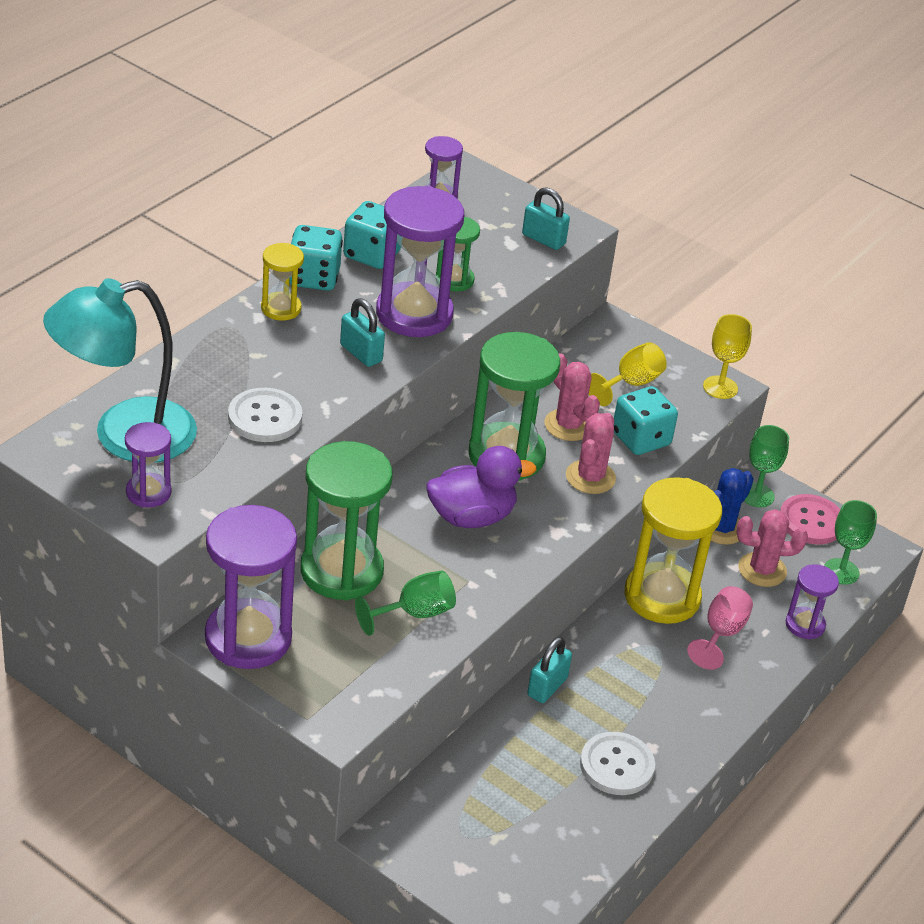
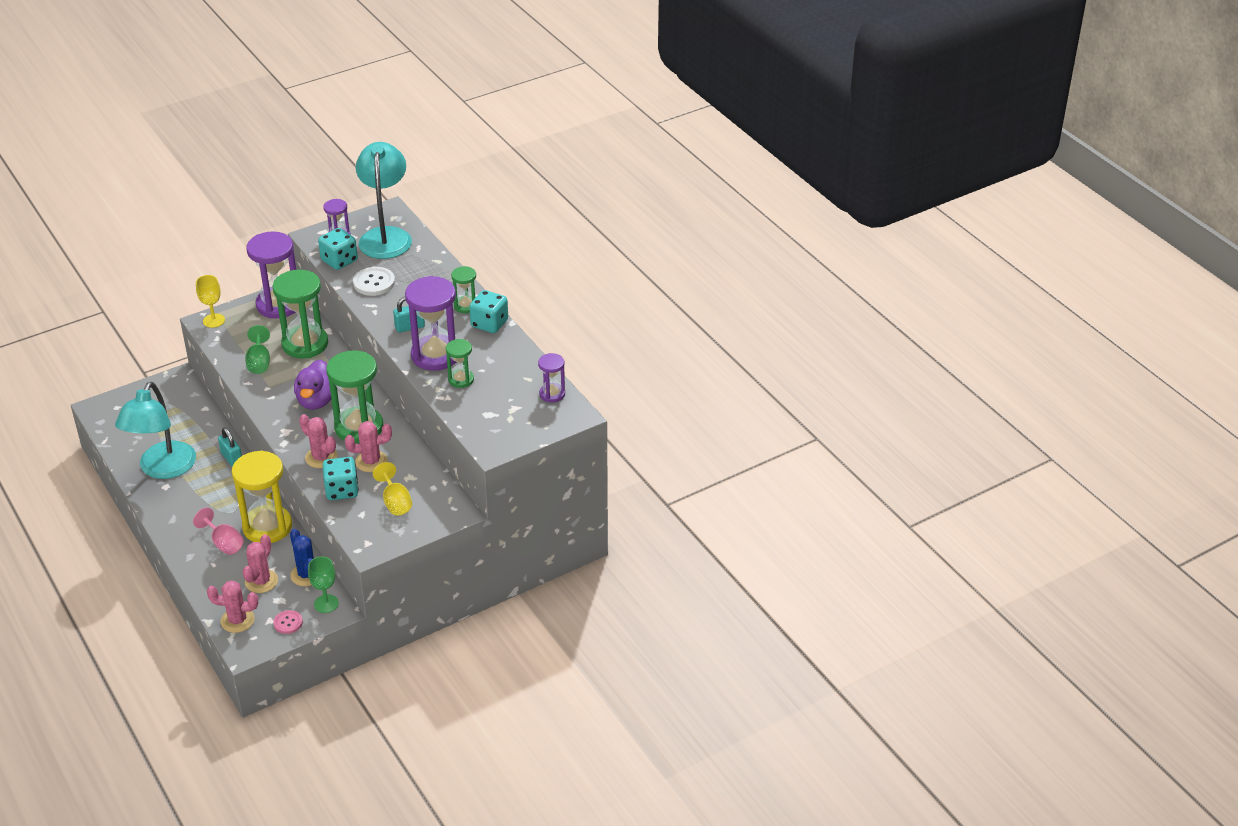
camera: 115 degrees right, 0 degrees up
yellow hourglass [261,243,304,321] -> green hourglass [451,266,476,313]
turquoise dice [343,201,401,269] -> turquoise dice moved to [318,228,358,270]
turquoise padlock [522,187,570,250] -> none
white button [580,732,655,795] -> turquoise lamp [115,382,196,479]
yellow goblet [703,314,752,399] -> yellow goblet moved to [196,275,225,328]
pink button [780,494,840,545] -> pink button [273,610,303,634], size x0.62
purple hourglass [786,564,839,640] -> none
green goblet [824,500,877,585] -> pink cactus [207,581,258,633]

